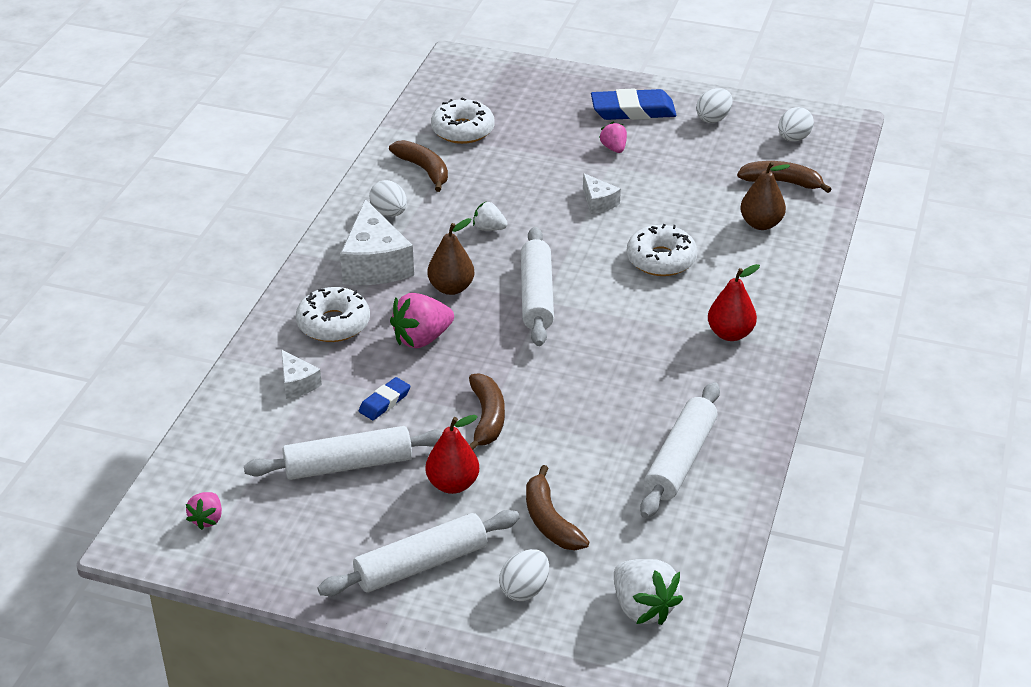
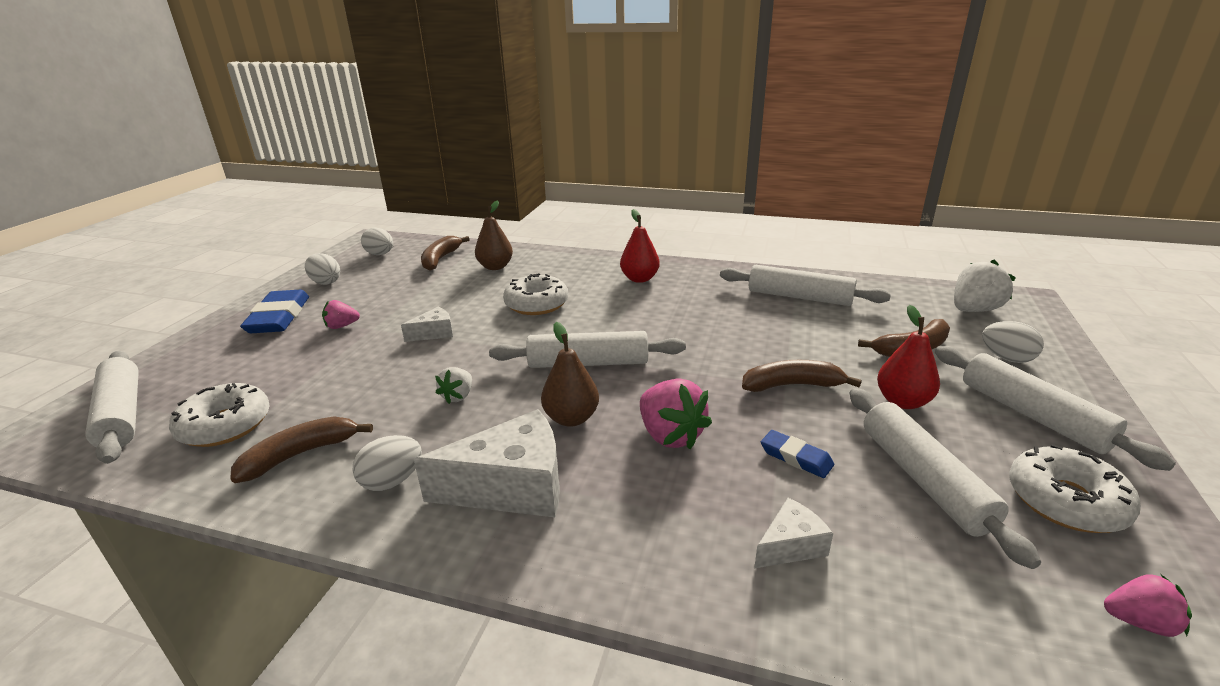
camera: 90 degrees left, 10 degrees down
white donut [296,287,370,342] -> white donut moved to [1009,444,1141,533]
none -> white rolling pin [85,351,139,464]

